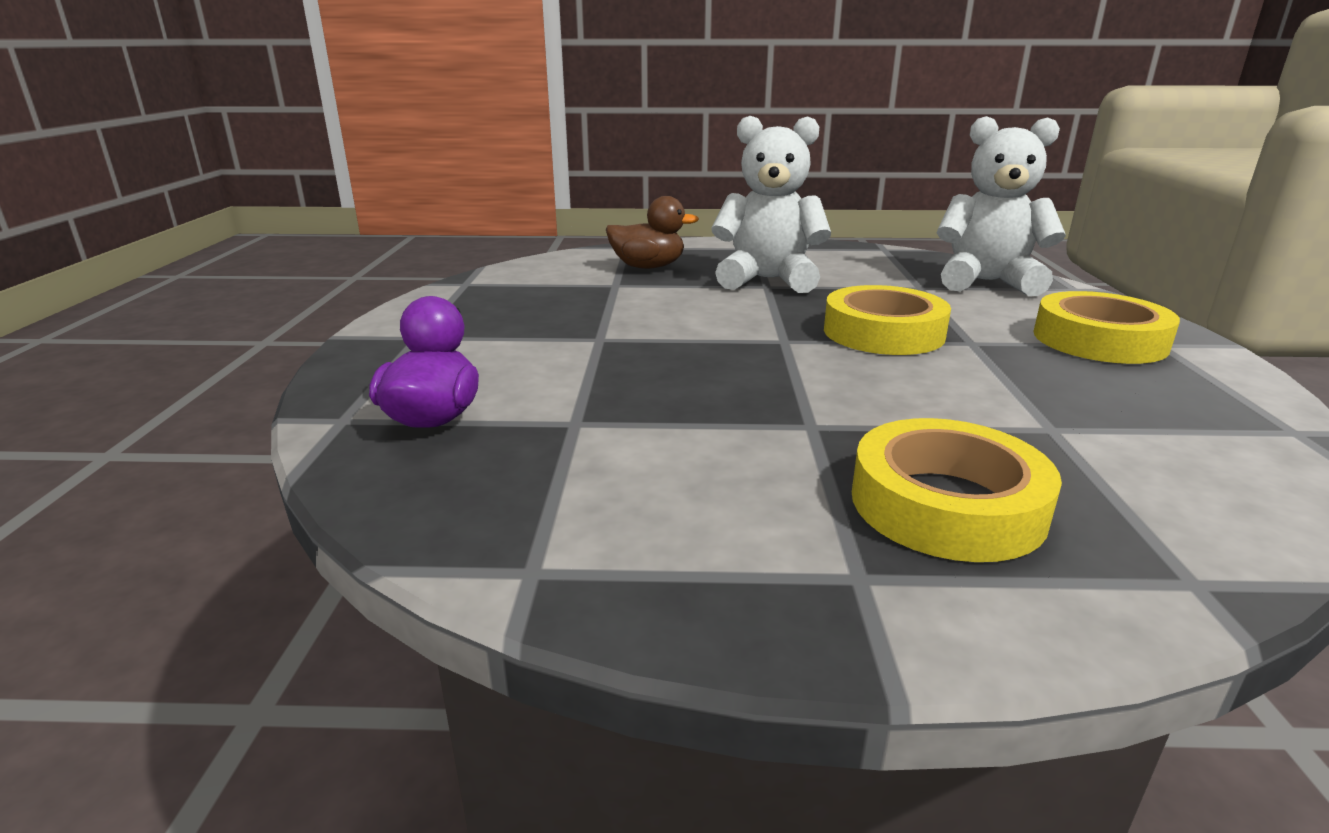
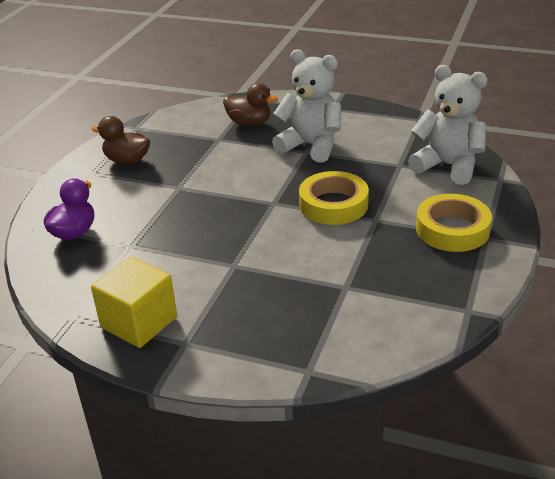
camera: 20 degrees right, 10 degrees up
yellow tape [852,418,1062,562] -> none
none -> yellow cube [91,257,177,348]
none -> brown duck [92,116,150,164]

